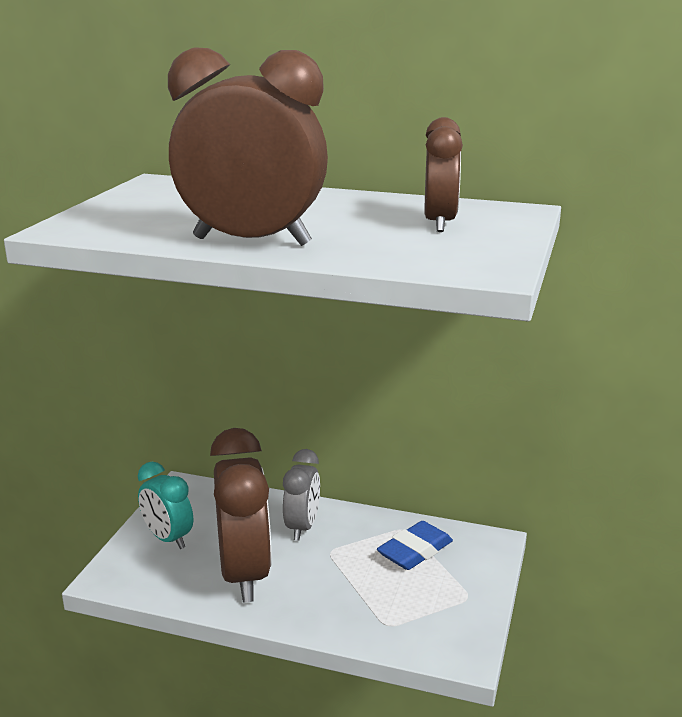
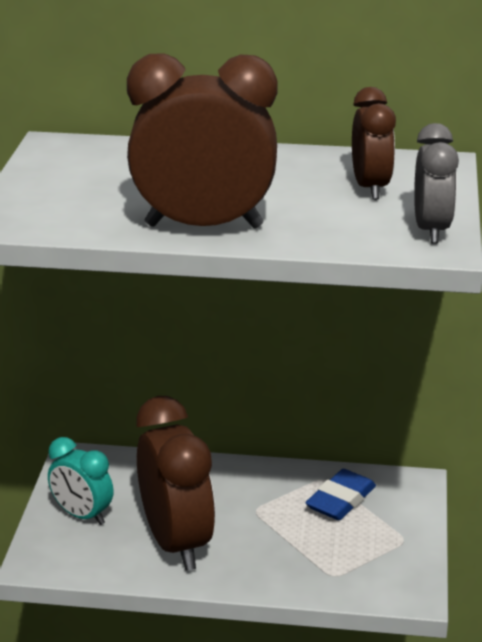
camera: 10 degrees left, 5 degrees up
grey clock [283,449,320,541] -> grey clock moved to [414,123,459,244]

